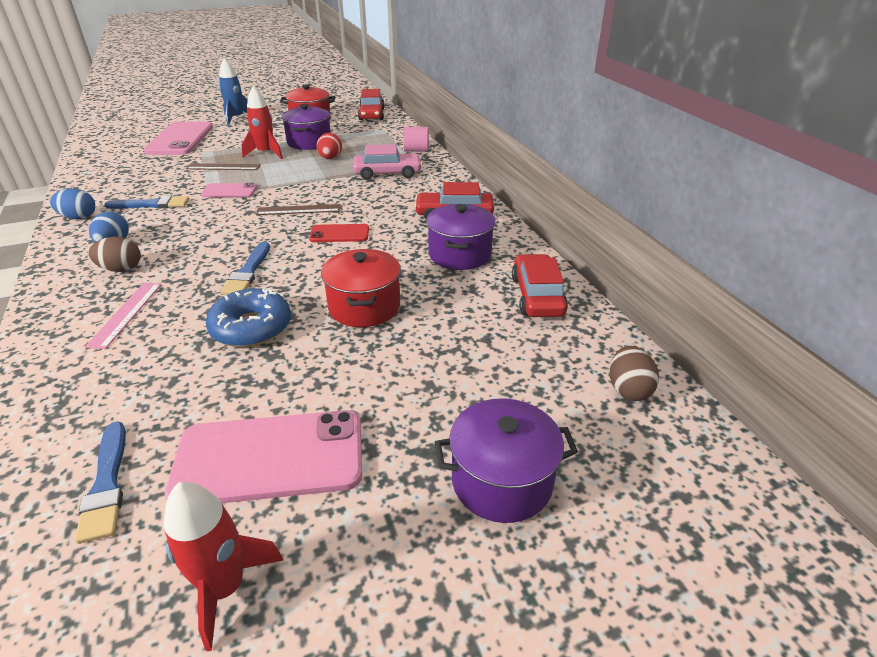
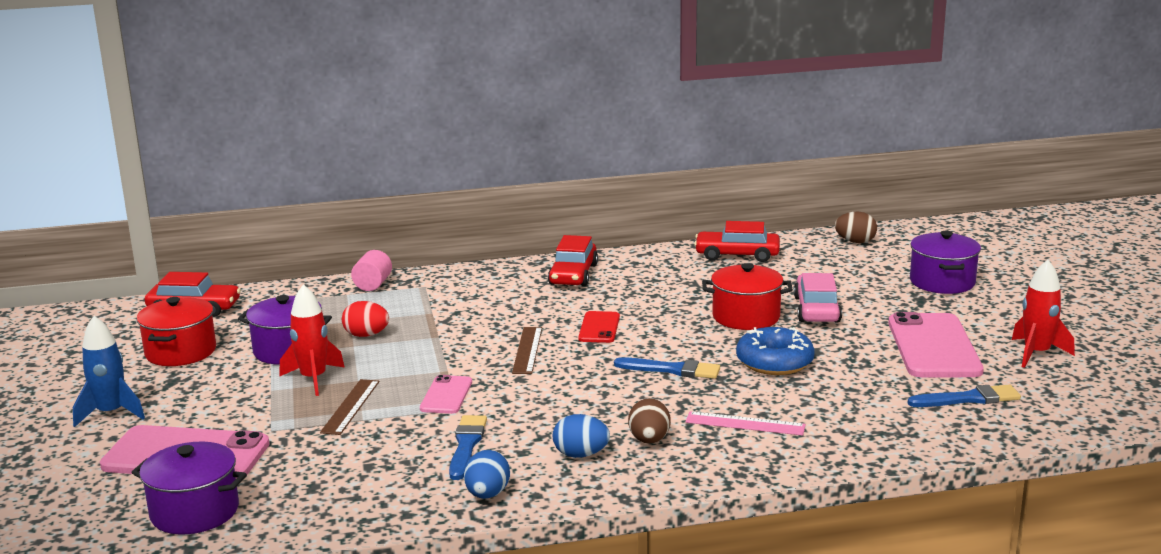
camera: 80 degrees left, 15 degrees down
pink car [353,144,422,180] -> pink car moved to [794,273,842,322]
purple pot [426,204,495,270] -> purple pot moved to [131,442,247,535]

